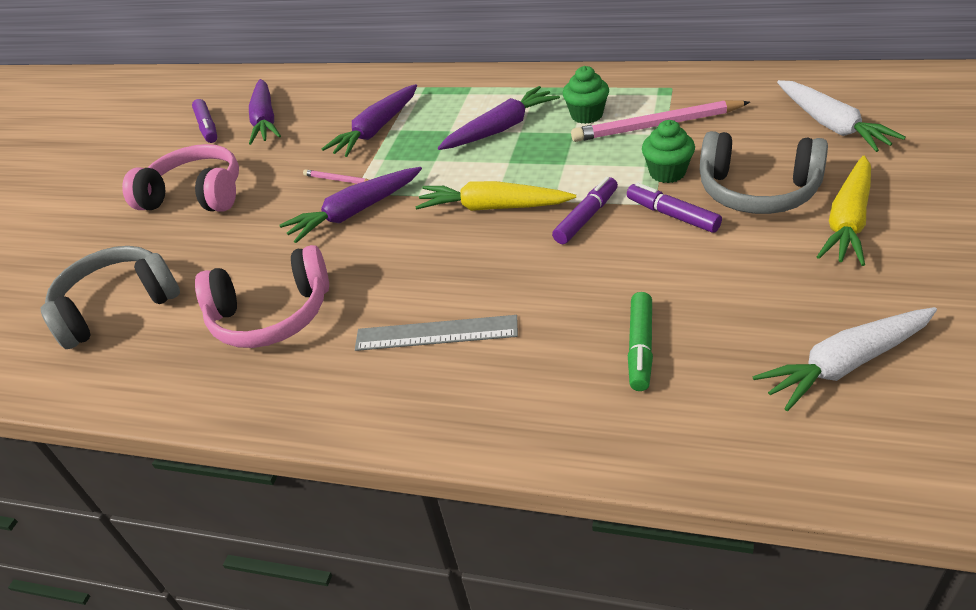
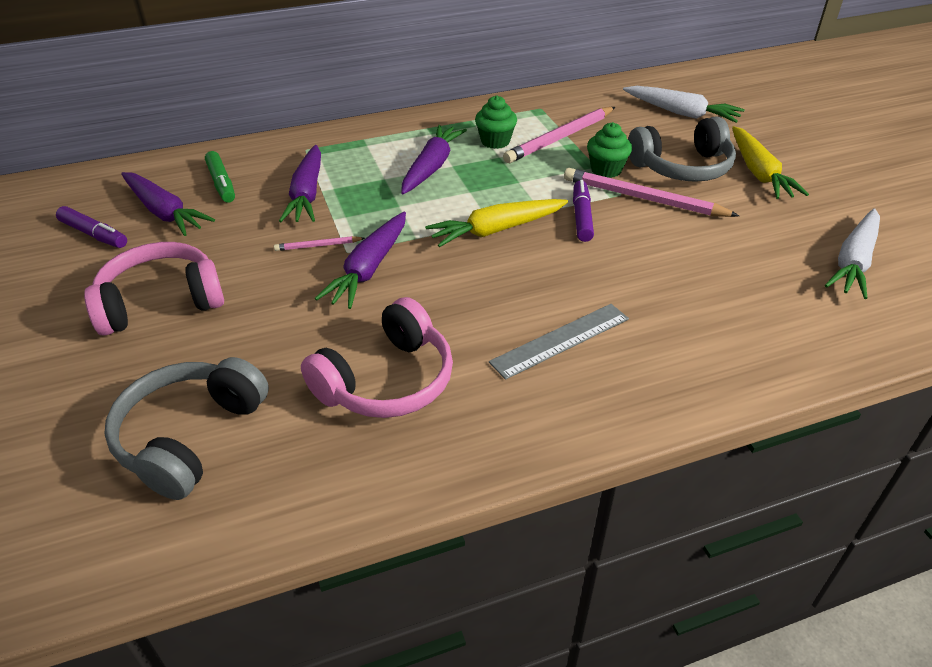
camera: 40 degrees left, 0 degrees up
purple marker [627,183,722,233] -> pink pencil [564,168,739,217]
green marker [628,292,653,391] -> green marker moved to [205,151,235,203]

